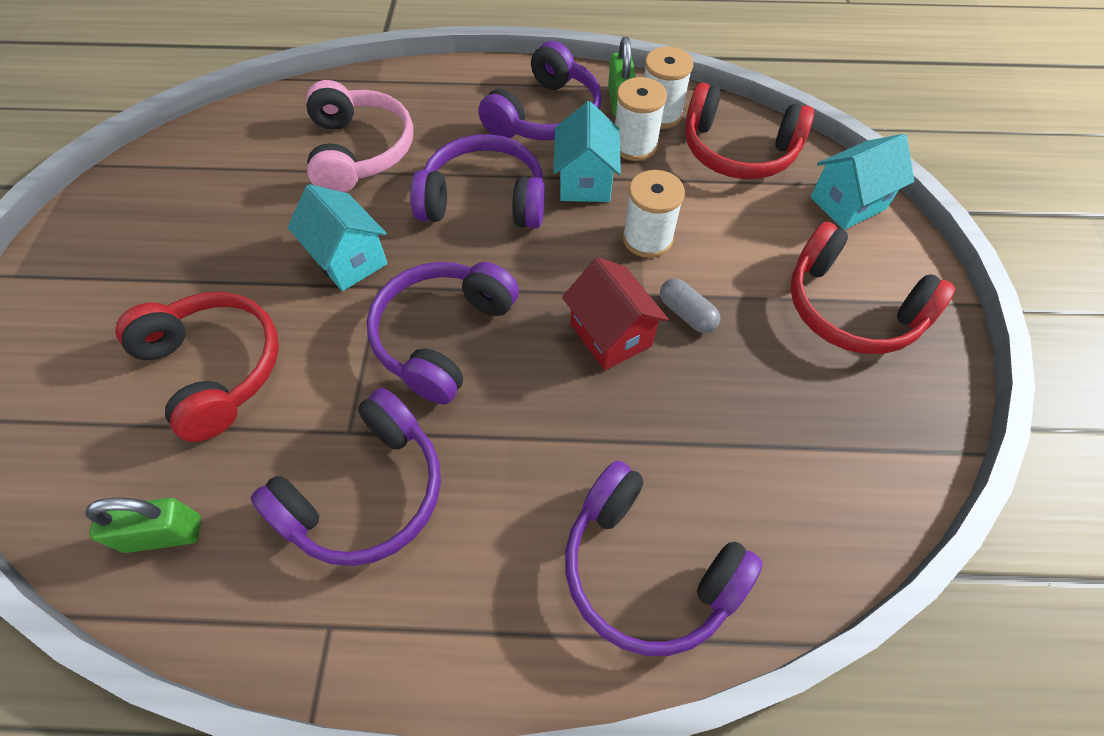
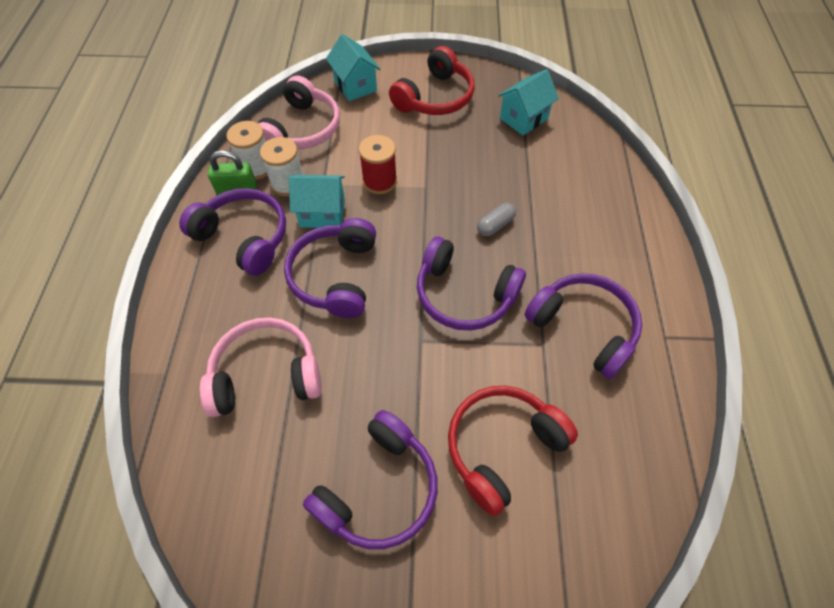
camera: 90 degrees left, 0 degrees up
green padlock [85,498,201,553] -> none
turquoise house [288,184,388,291] -> turquoise house moved to [498,69,559,135]
red house [562,257,669,371] -> none
purple headphones [565,460,763,656] -> purple headphones moved to [303,410,438,549]
white spool [623,170,685,258] -> red spool [359,135,397,194]
grey capsule [660,278,720,333] -> grey capsule moved to [477,203,516,236]
red headphones [685,82,814,179] -> pink headphones [258,76,340,149]

